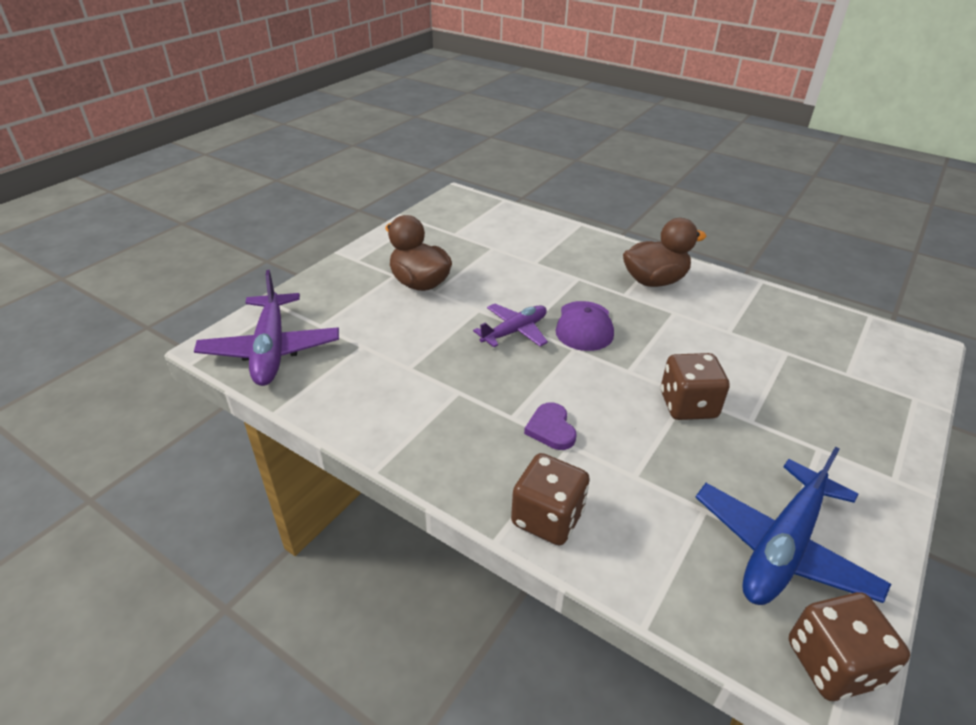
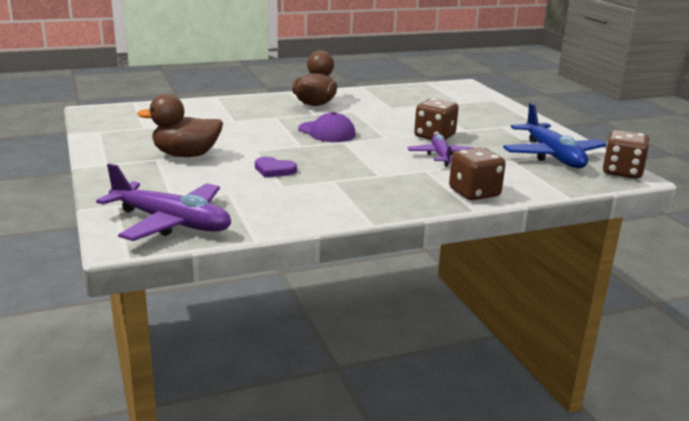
camera: 55 degrees left, 15 degrees down
purple plane [473,303,548,347] -> purple plane moved to [408,134,474,166]
purple heart [524,402,577,450] -> purple heart moved to [255,157,297,177]

